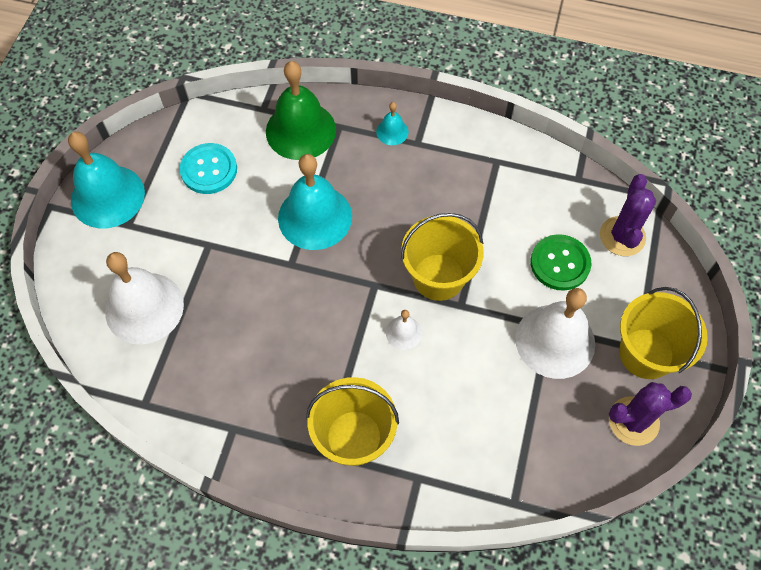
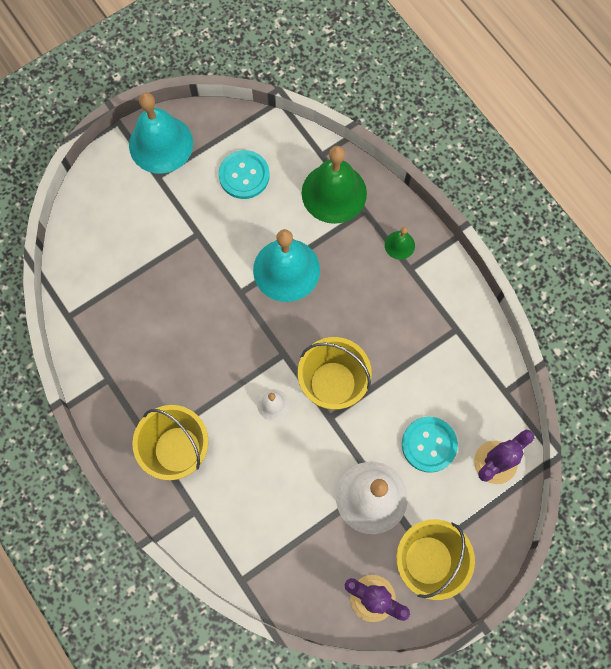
camera: 40 degrees right, 10 degrees up
white bell [105,252,184,344] -> none
turquoise bell [376,102,409,145] -> green bell [385,227,415,260]
green button [531,234,591,291] -> turquoise button [402,417,458,473]

